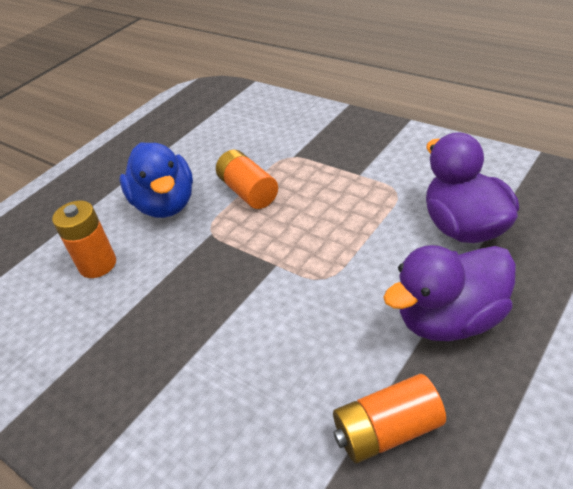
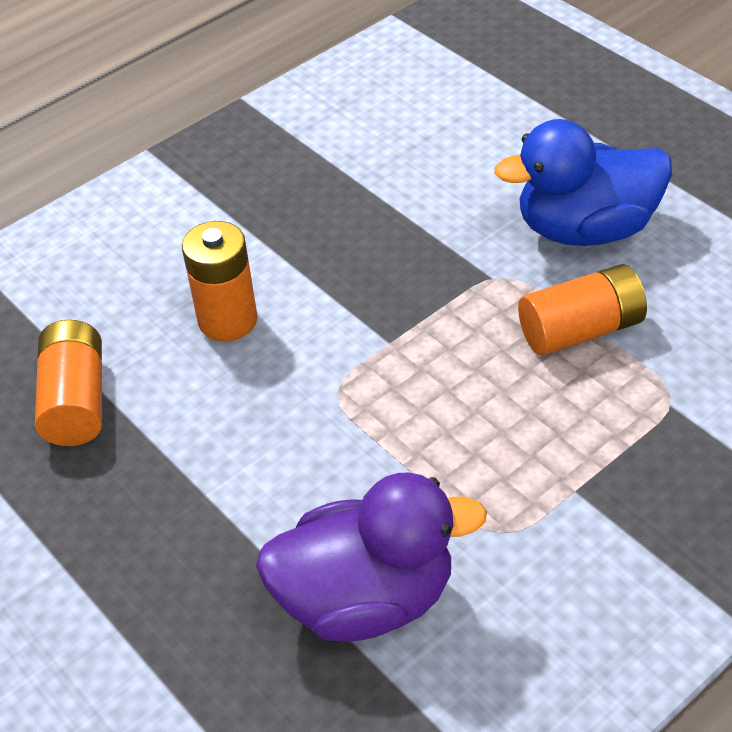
camera: 100 degrees right, 5 degrees up
orange battery [52,201,116,278] -> orange battery moved to [182,221,258,342]
purple duck [383,245,516,341] -> none

